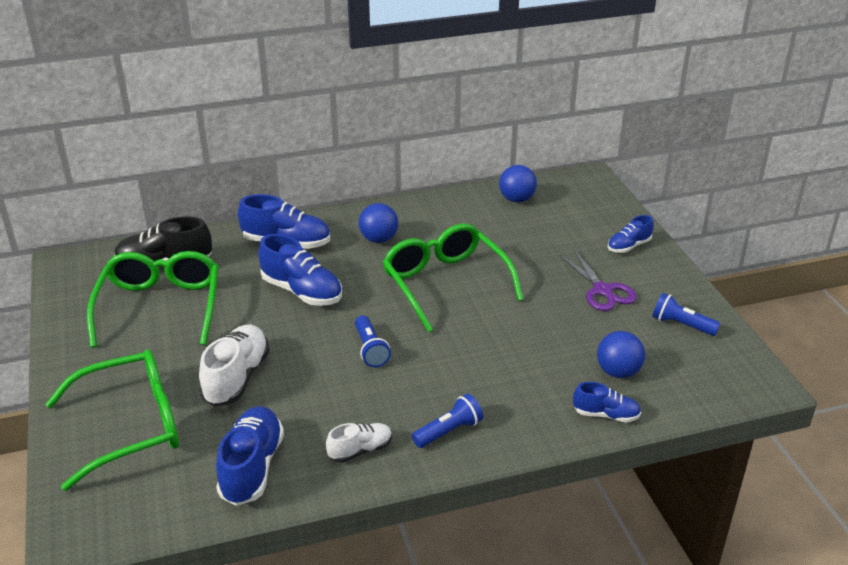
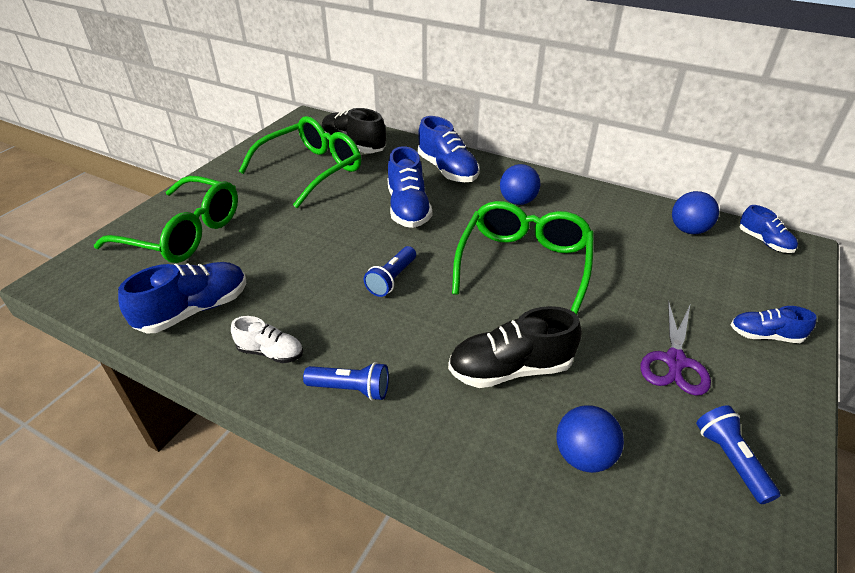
camera: 45 degrees right, 5 degrees up
white shoe [199,325,270,407] -> none
blue shoe [573,382,641,423] -> blue shoe moved to [740,205,798,253]
none -> black shoe [448,306,582,388]

